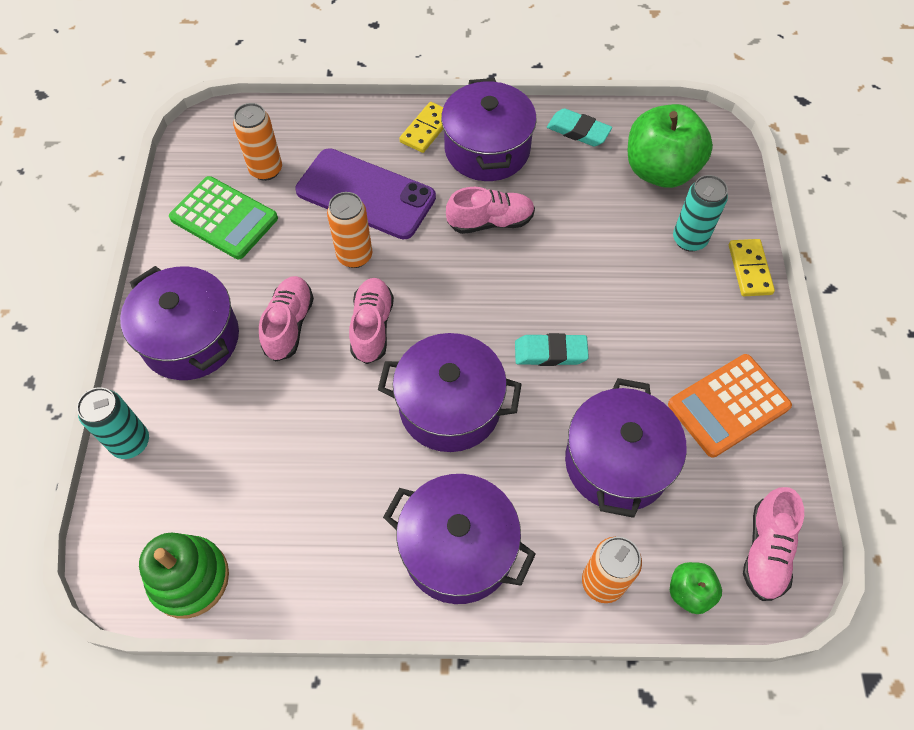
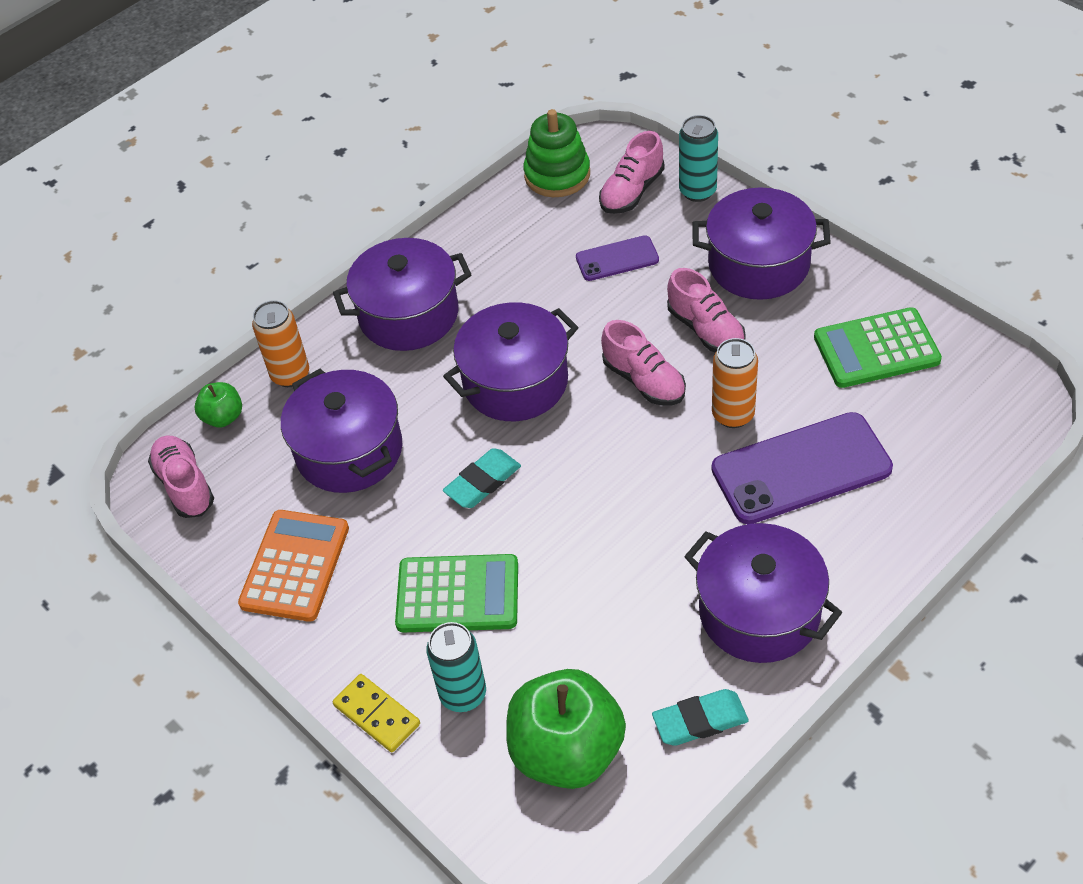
camera: 140 degrees right, 10 degrees down
orange can [233,103,282,181] -> none
yellow domino [399,102,443,153] -> none
pink shoe [446,187,535,234] -> pink shoe moved to [599,131,665,214]
none -> green calculator [395,554,518,633]
none -> purple phone [576,235,659,281]

